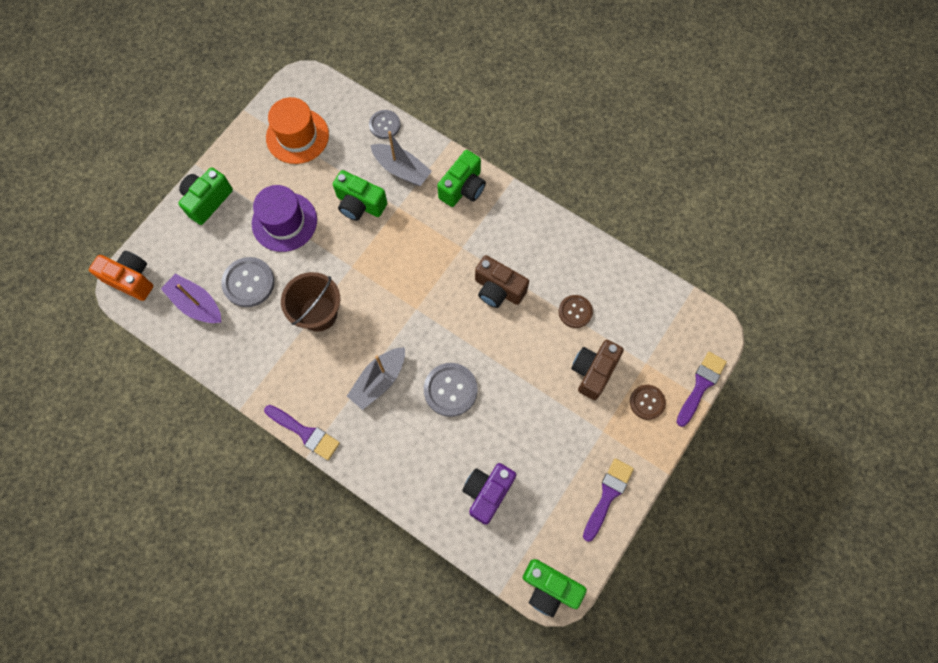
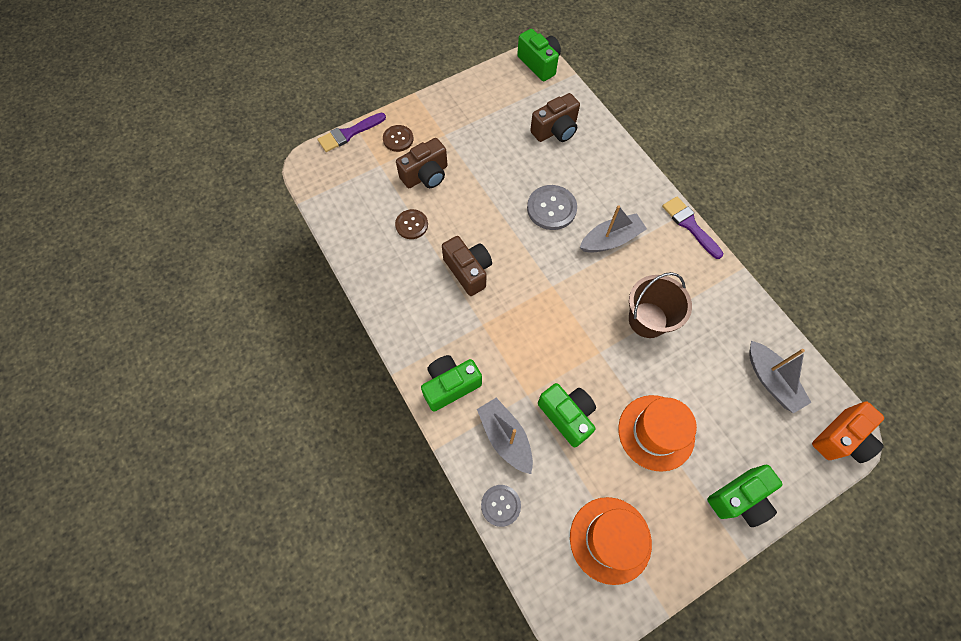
camera: 155 degrees left, 5 degrees down
orange camera [89,251,153,301] -> orange camera turned 90 degrees counterclockwise [812,401,884,463]
purple boat [161,274,221,323] -> grey boat [749,341,812,413]
grey button [221,257,275,307] -> none
purple hat [252,185,317,252] -> orange hat [618,395,697,472]
purple camera [462,463,516,525] -> brown camera [530,93,580,142]
purple brush [583,458,634,542] -> none

